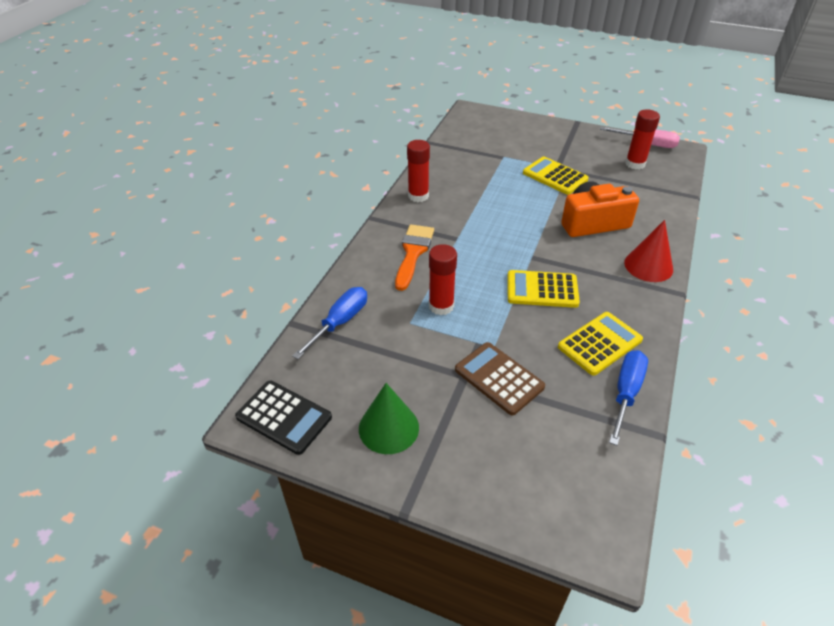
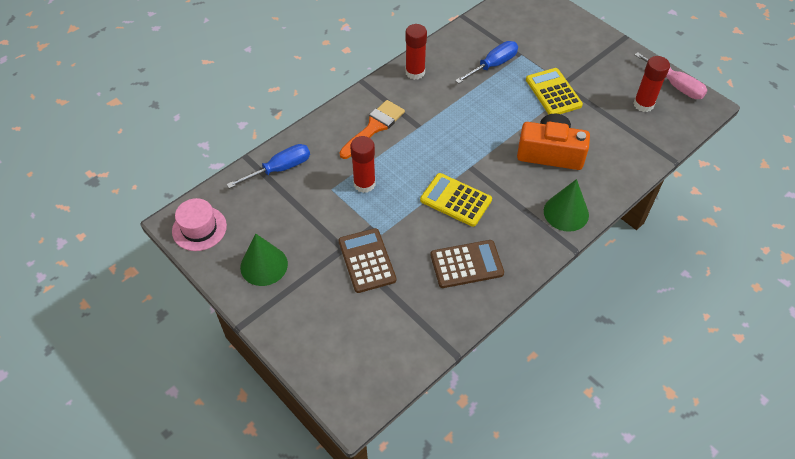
camera: 25 degrees right, 10 degrees up
black calculator [235,381,332,455] -> pink hat [172,198,227,251]
yellow calculator [558,312,643,376] -> brown calculator [430,240,504,288]
blue screwdriver [609,350,648,446] -> blue screwdriver moved to [455,41,518,84]
red cone [624,220,673,282] -> green cone [544,179,589,232]

